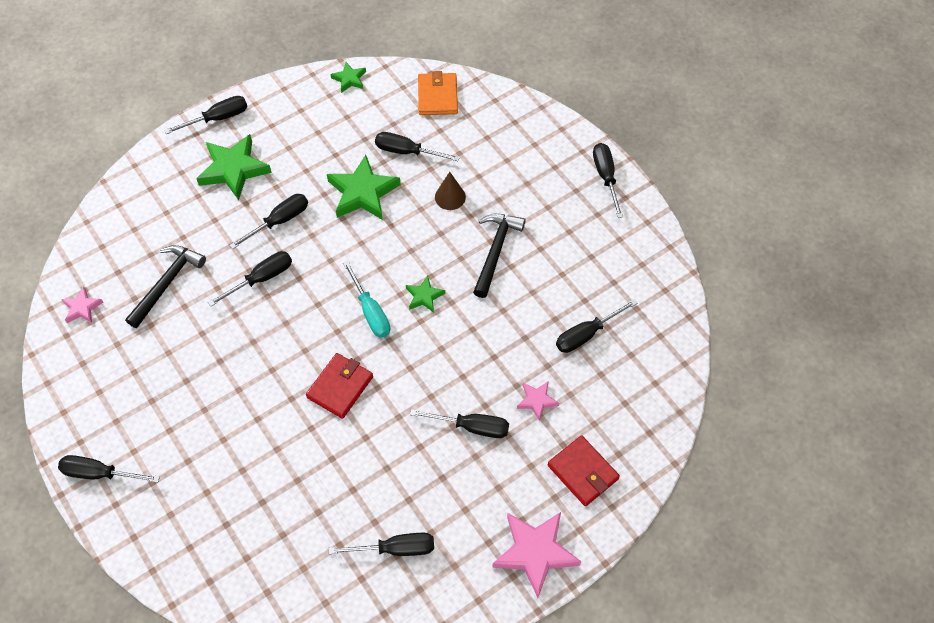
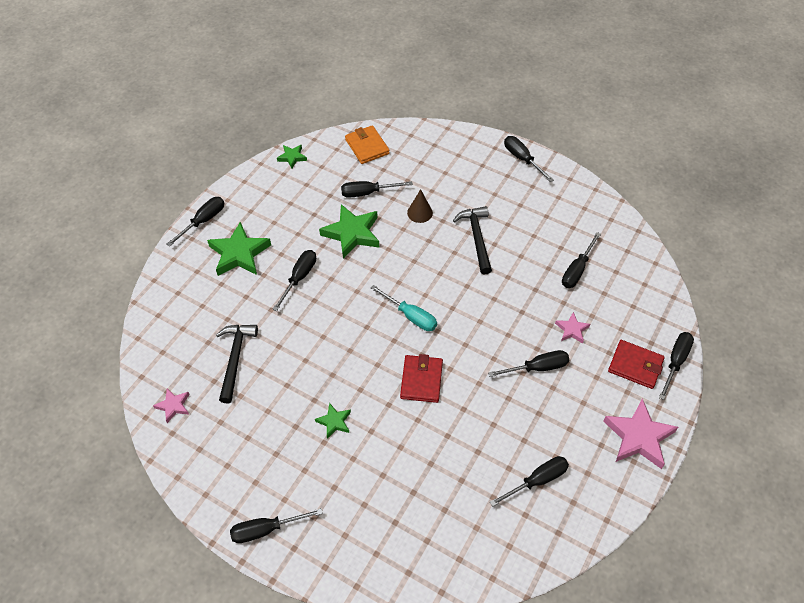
camera: 25 degrees left, 5 degrees down
black screwdriver [208,251,292,306] -> black screwdriver moved to [659,332,694,400]
green star [406,276,445,313] -> green star moved to [315,403,351,439]

